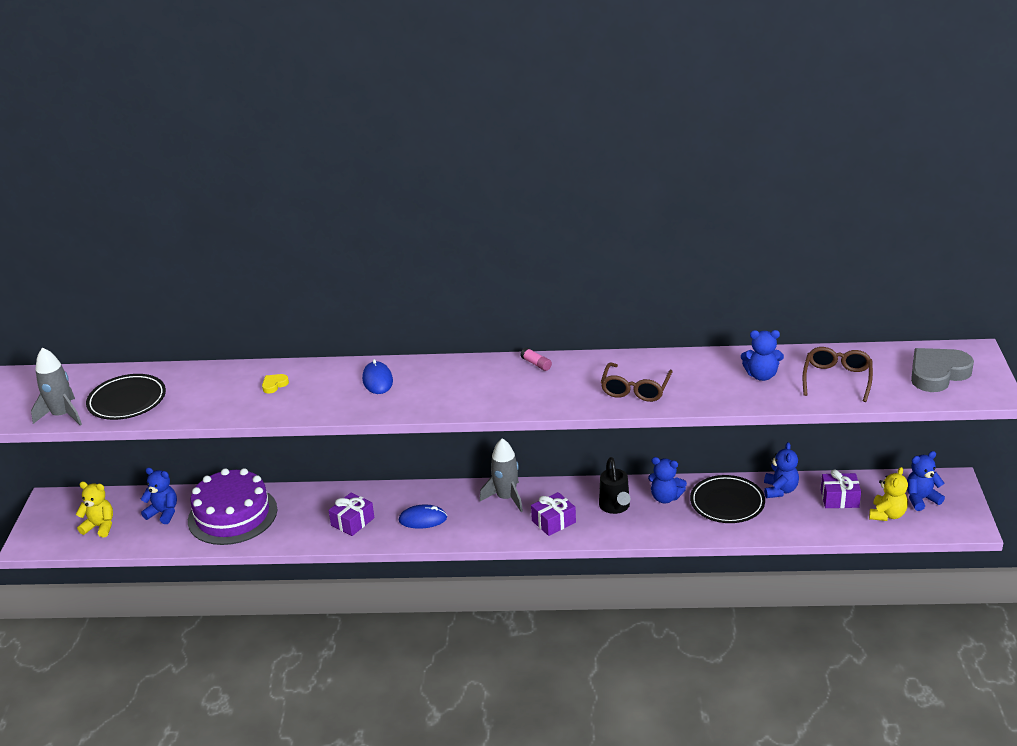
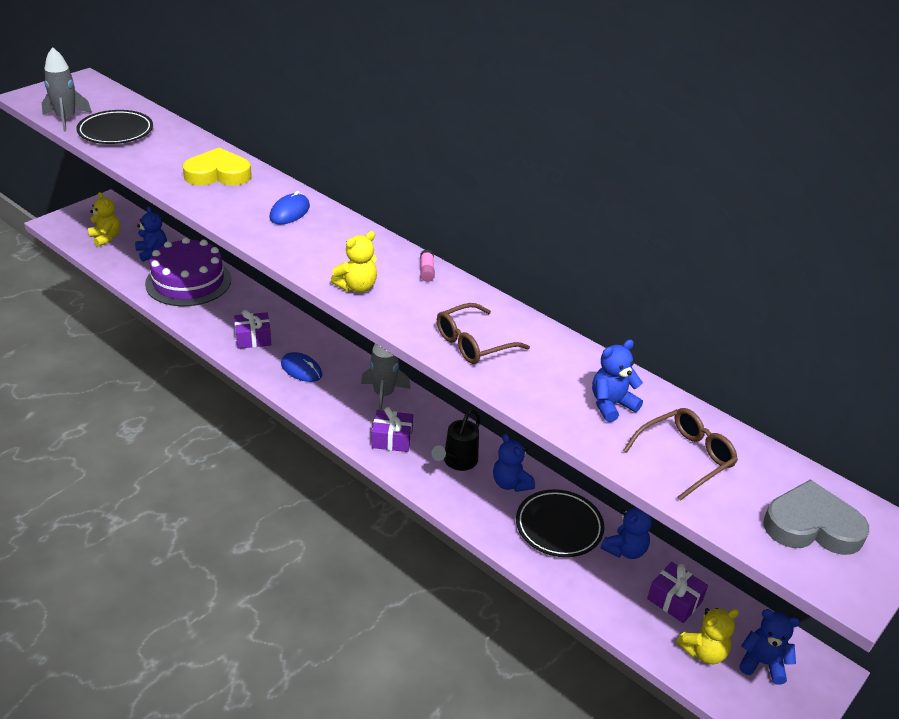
camera: 35 degrees right, 5 degrees up
yellow heart [262,374,289,393] -> yellow heart [183,148,252,185], size x2.29
blue teddy bear [741,330,784,381] -> blue teddy bear turned 105 degrees clockwise [592,340,643,422]
none -> yellow teddy bear [331,231,377,292]

